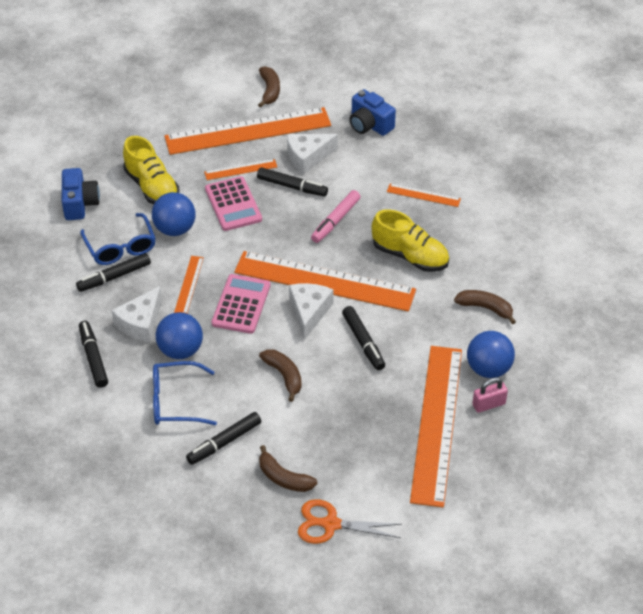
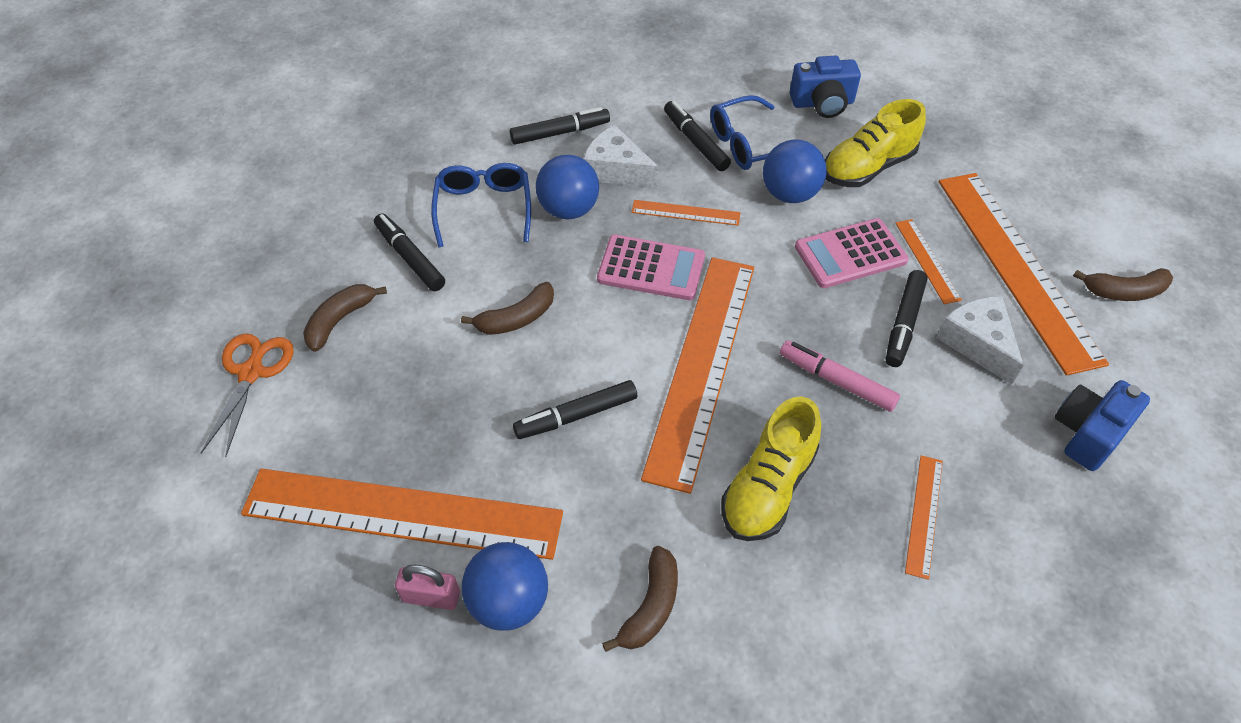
camera: 90 degrees right, 5 degrees up
white cheese [289,283,334,340] -> none
pink padlock [472,377,508,413] -> pink padlock turned 60 degrees counterclockwise [395,565,460,610]

